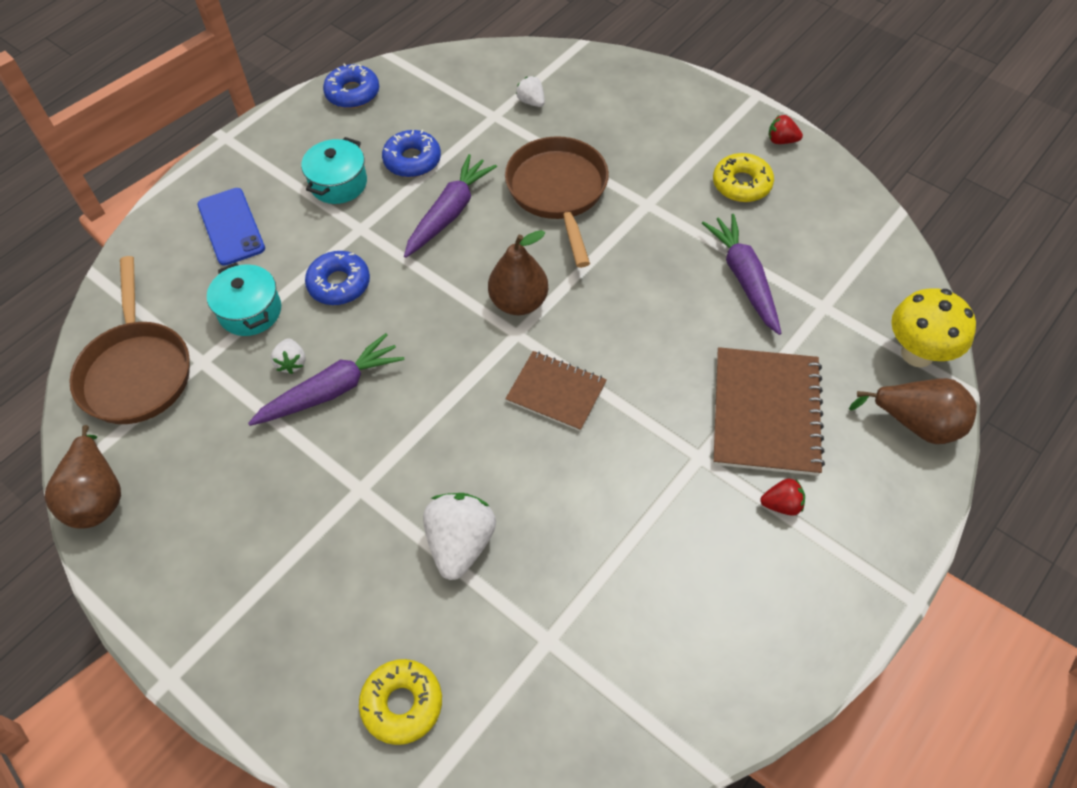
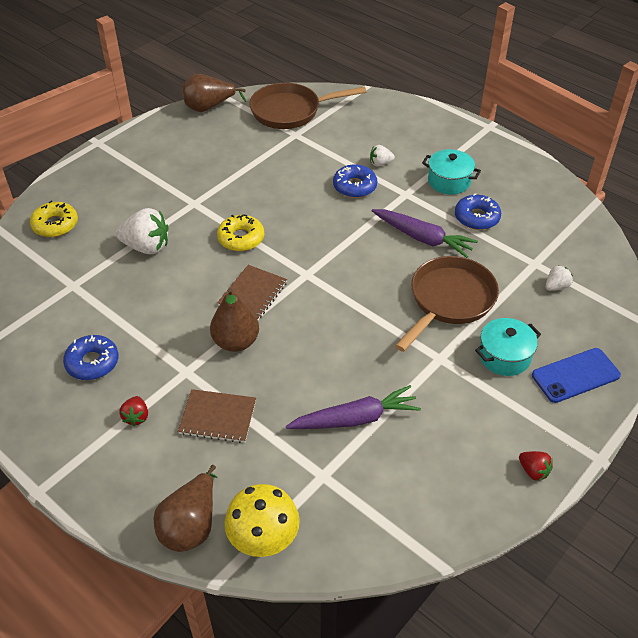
camera: 90 degrees right, 10 degrees down
blue phone [197,188,265,266] -> blue phone moved to [532,348,621,403]
turquoise pot [207,262,281,336] -> turquoise pot moved to [475,318,541,376]
purple carrot [248,333,404,426] -> none
white strawberry [271,338,306,374] -> white strawberry moved to [370,145,395,166]
blue donut [323,63,379,108] -> blue donut moved to [63,335,119,380]
brown pear [488,230,548,315] -> brown pear moved to [210,288,259,352]
brown pan [505,136,609,268] -> brown pan turned 45 degrees counterclockwise [395,256,499,352]
yellow donut [713,153,774,202] -> yellow donut moved to [217,215,264,251]
brown notebook [713,347,825,476] -> brown notebook [178,389,256,443], size x0.63
red strawberry [769,115,803,144] -> red strawberry turned 120 degrees clockwise [519,451,553,481]

